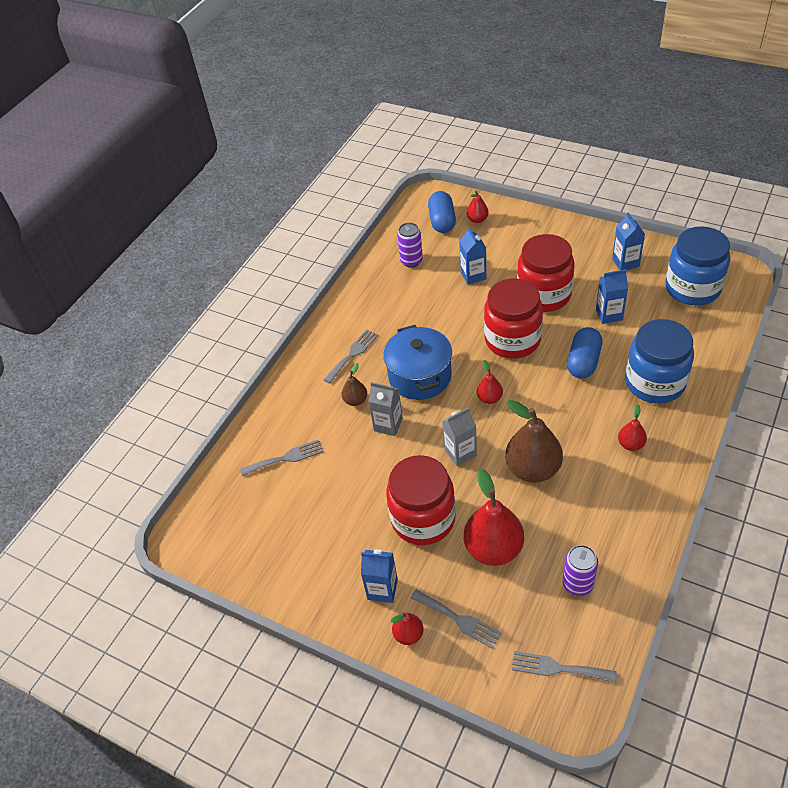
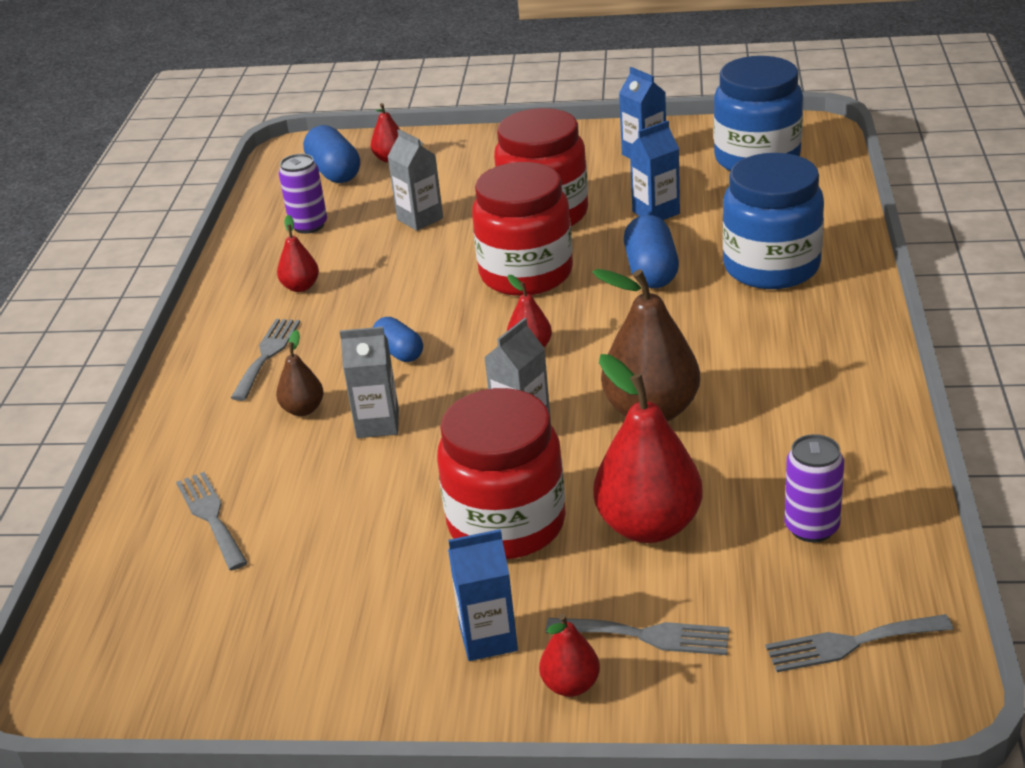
camera: 25 degrees left, 15 degrees down
grey fork [240,439,324,477] -> grey fork turned 75 degrees counterclockwise [176,472,248,571]
blue pot [383,325,452,400] -> blue capsule [373,317,423,362]
blue carton [459,227,486,285] -> grey carton [387,129,443,231]
red pear [618,404,647,451] -> red pear moved to [277,215,319,292]

